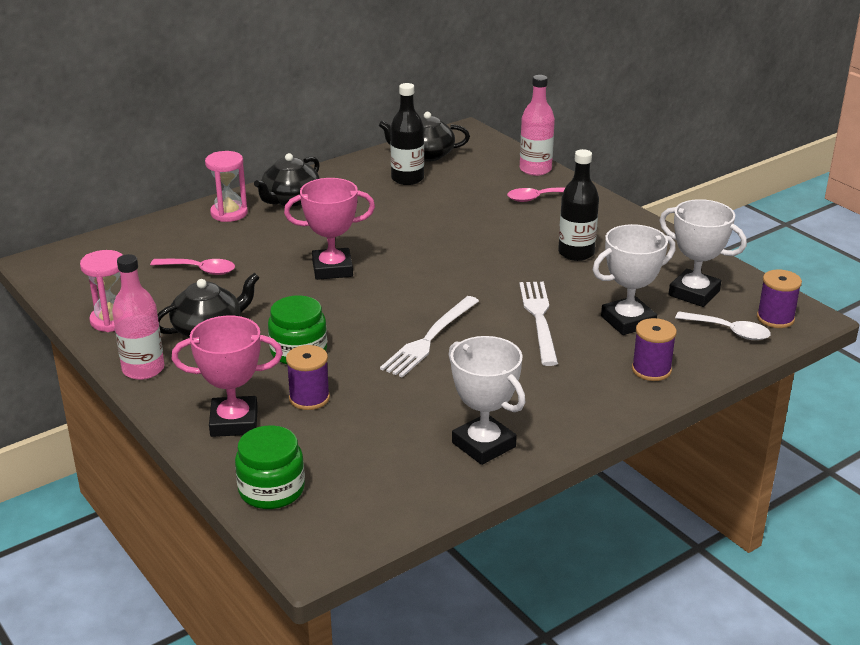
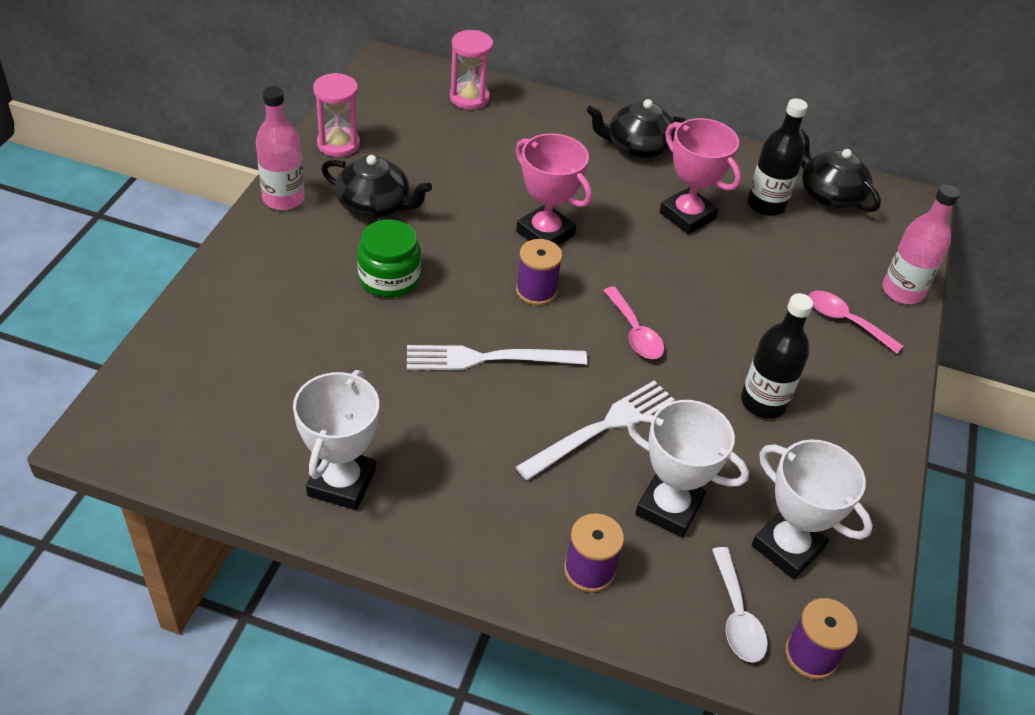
camera: 50 degrees right, 15 degrees up
pink spoon [150,259,235,275] -> pink spoon moved to [603,287,664,359]
pink trophy [172,315,283,437] -> pink trophy moved to [659,118,741,234]
pink hourglass [205,151,248,222] -> pink hourglass moved to [450,30,493,110]
green jar [235,425,305,509] -> none
purple spool [286,345,330,410] -> purple spool moved to [516,239,562,305]
white trophy [659,199,747,307] -> white trophy turned 45 degrees counterclockwise [751,439,873,579]

